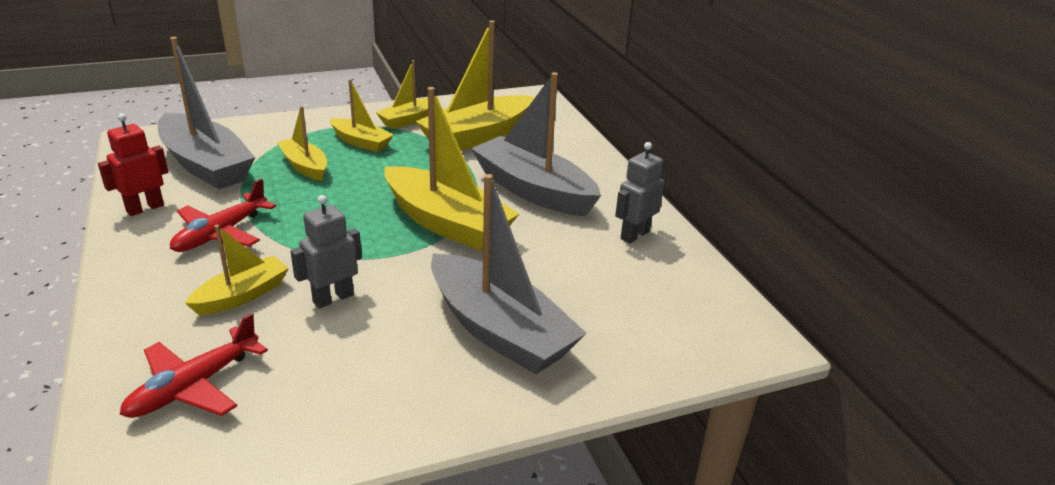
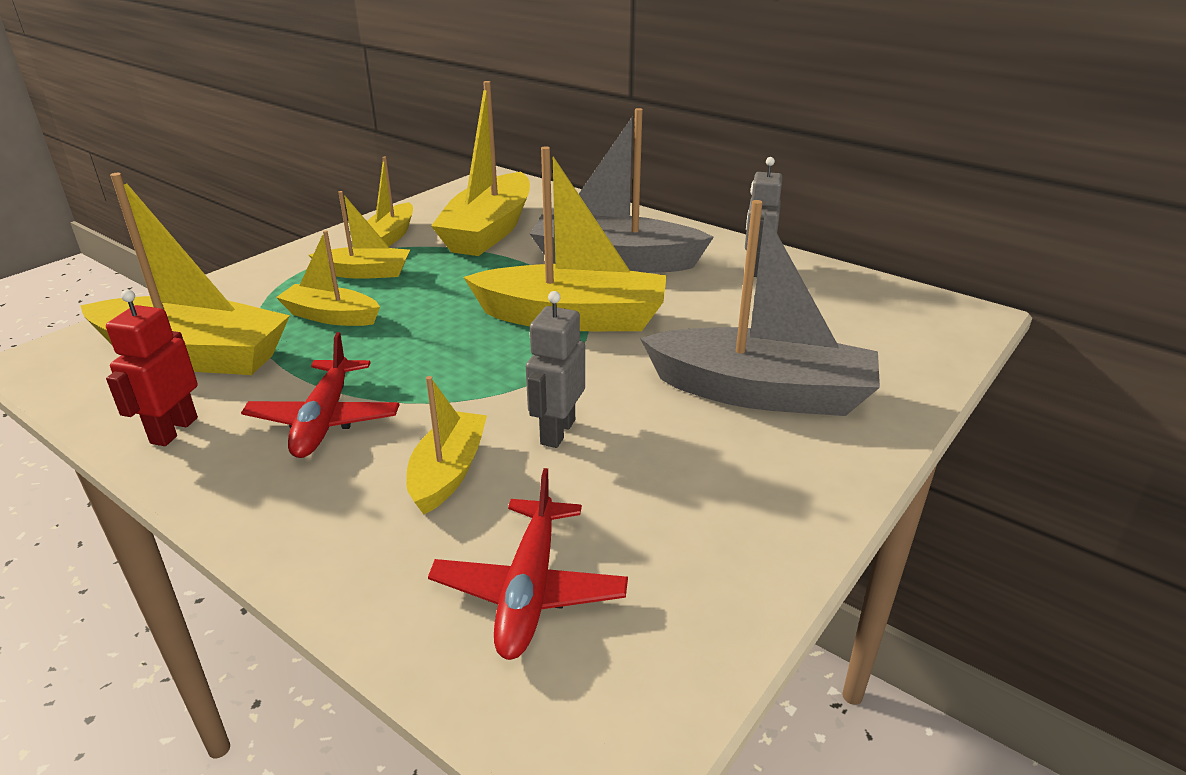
camera: 30 degrees left, 0 degrees up
grey boat [158,37,255,189] -> yellow boat [80,173,290,375]

